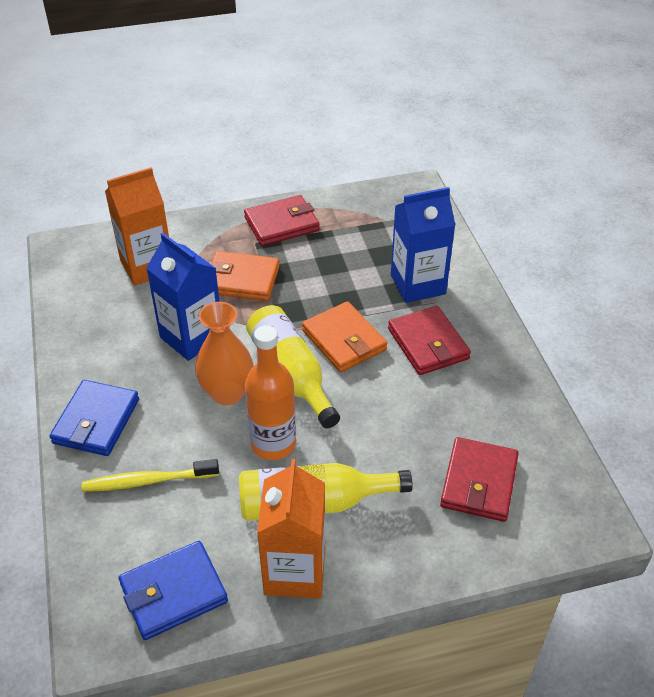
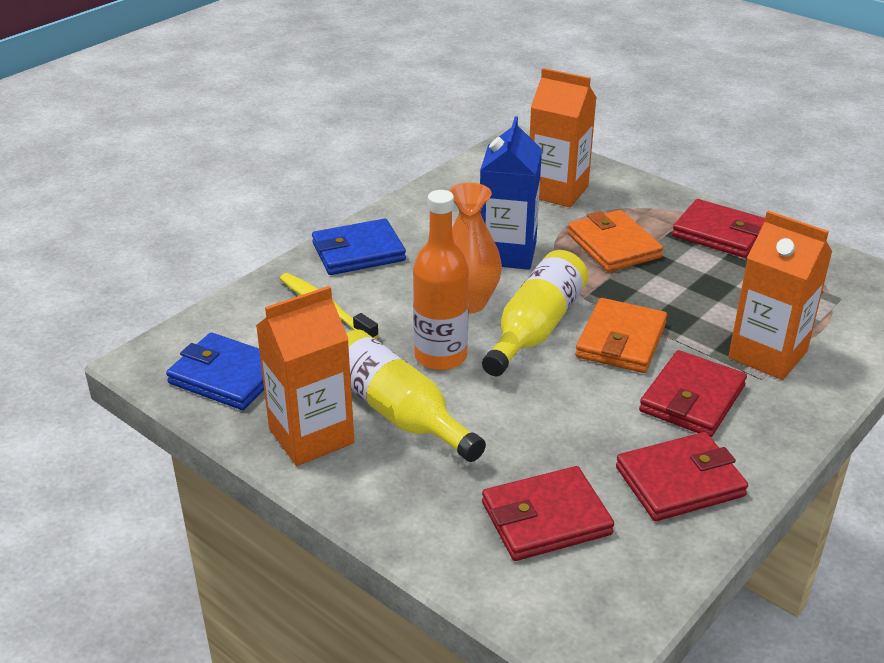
camera: 55 degrees right, 10 degrees down
blue carton [391,187,455,303] -> orange carton [728,211,832,380]
none -> red wallet [616,432,748,521]

